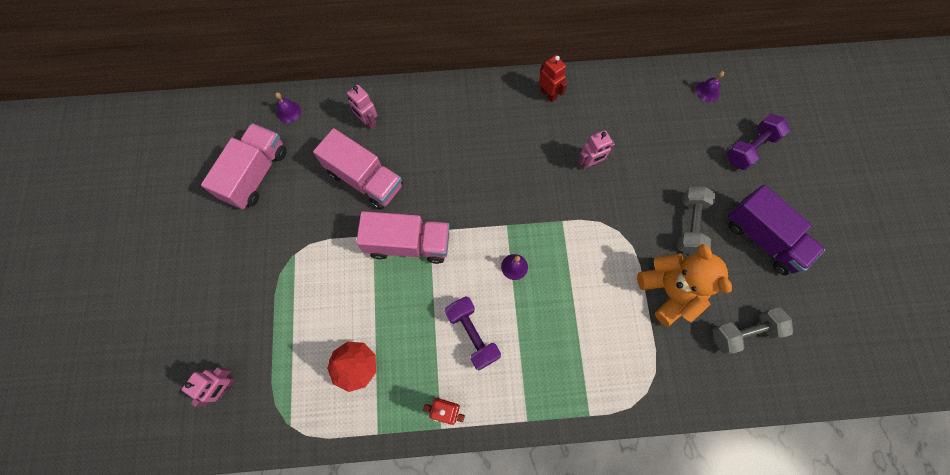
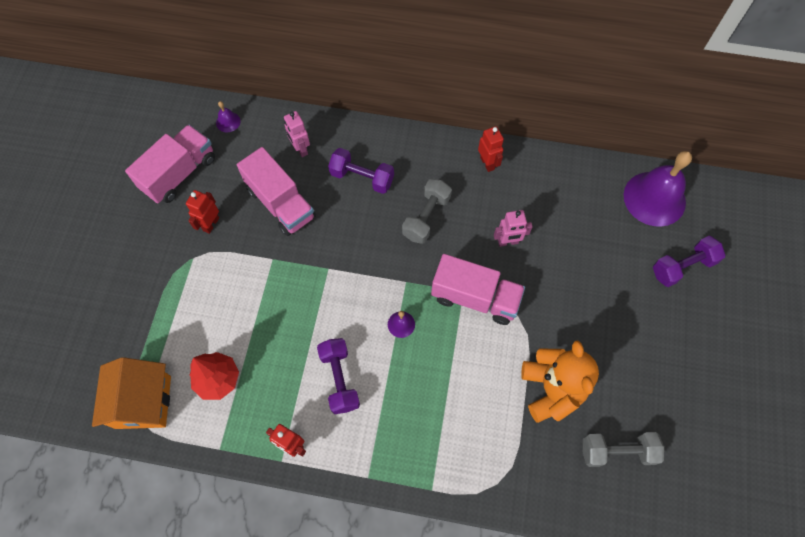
camera: 15 degrees right, 5 degrees down
pink robot [182,367,235,407] -> none
pink truck [356,211,450,264] -> pink truck moved to [431,254,525,325]
grey dumbbell [677,186,715,255] -> grey dumbbell moved to [402,179,452,244]
purple bell [696,71,724,102] -> purple bell [624,151,692,227], size x2.42
purple truck [727,185,825,275] -> none
none -> orange house [92,357,171,429]
none -> red robot [186,190,219,234]
none -> purple dumbbell [328,148,394,194]

